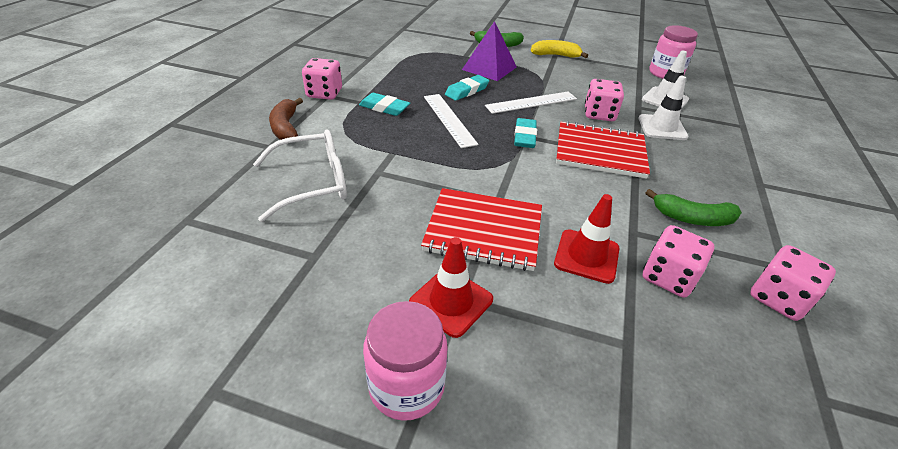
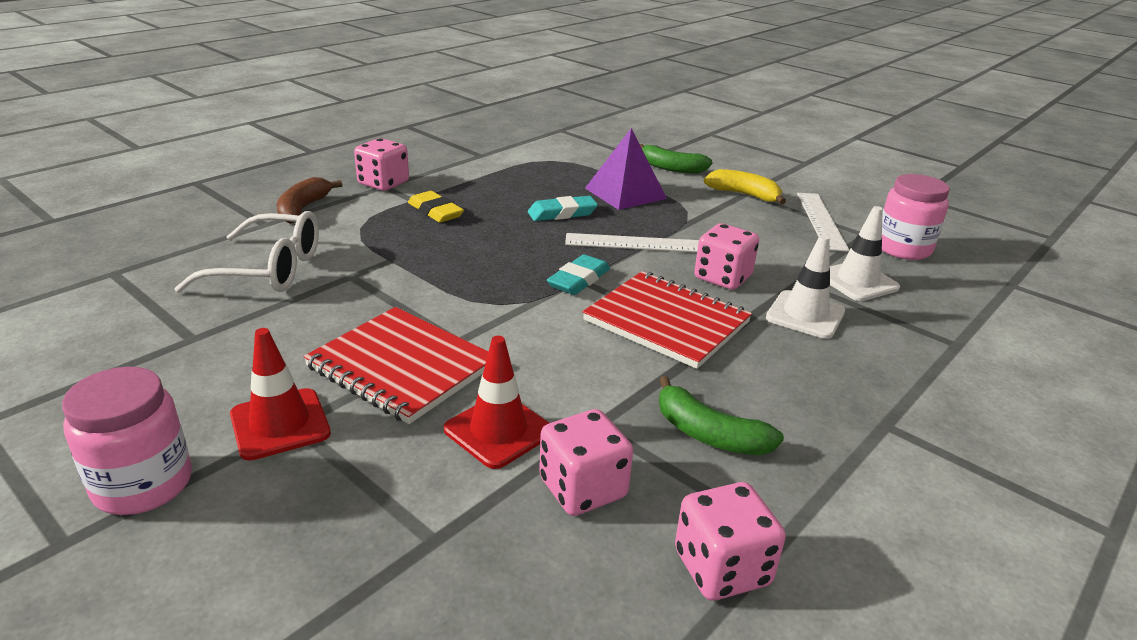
camera: 25 degrees right, 10 degrees down
turquoise eraser [359,93,410,116] -> yellow eraser [408,191,464,223]
white ruler [424,94,479,148] -> white ruler moved to [797,193,850,252]

